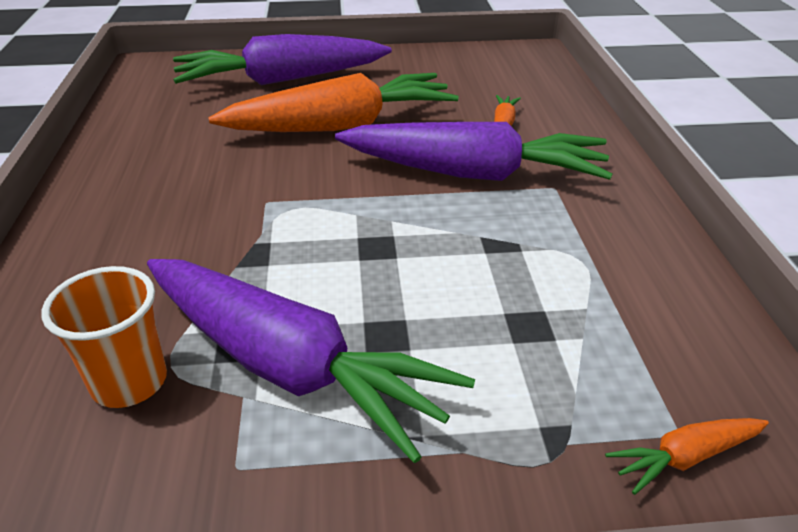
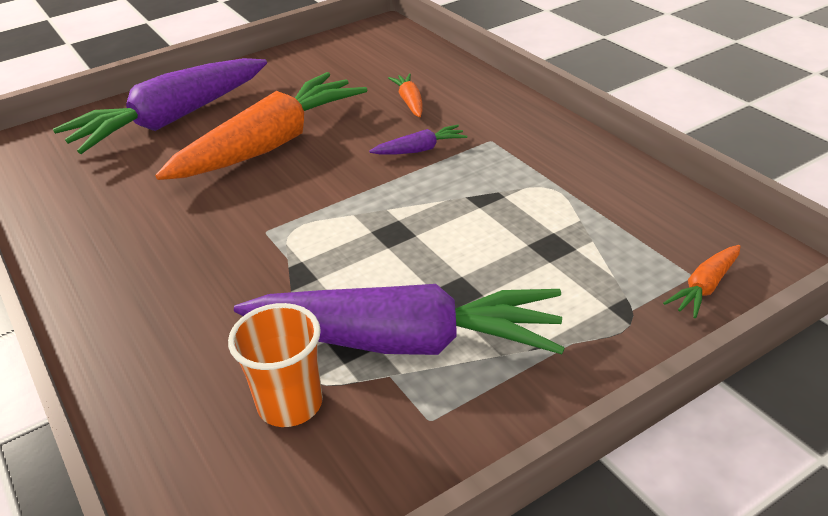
camera: 25 degrees left, 0 degrees up
purple carrot [335,122,613,181] -> purple carrot [369,125,467,155], size x0.41

